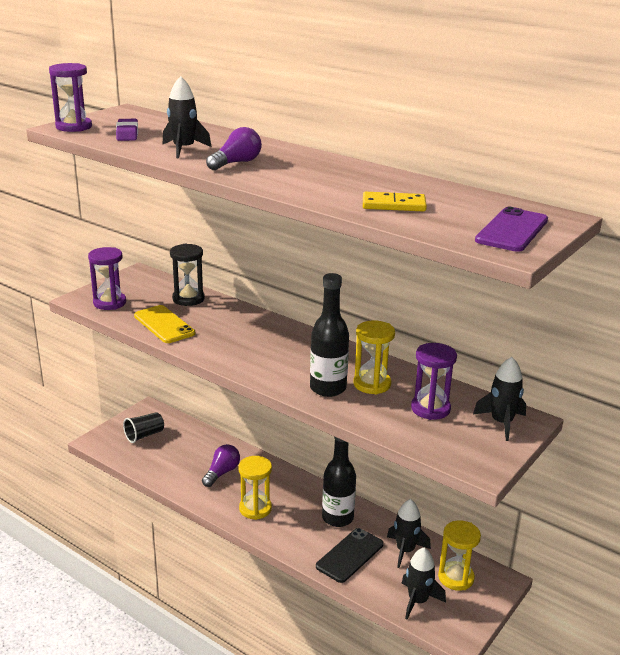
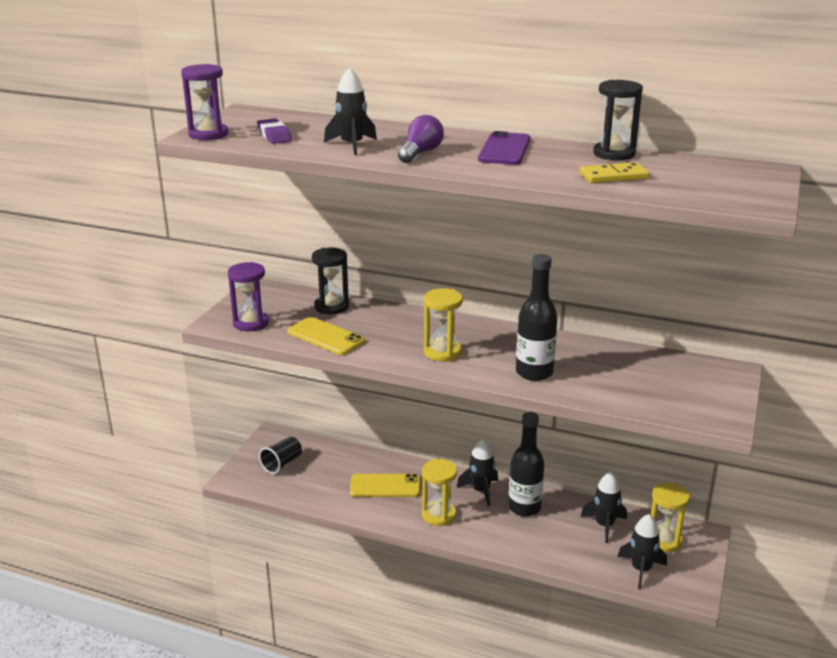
camera: 15 degrees left, 0 degrees up
purple light bulb [202,444,240,487] -> yellow phone [350,474,420,497]
black phone [316,528,384,583] -> none
yellow hourglass [353,321,395,394] -> yellow hourglass moved to [424,288,463,362]
purple hourglass [411,343,457,420] -> none
black rocket [473,357,526,441] -> black rocket moved to [457,439,498,507]
purple phone [475,207,548,252] -> purple phone moved to [478,131,531,165]
none -> black hourglass [593,80,643,160]

